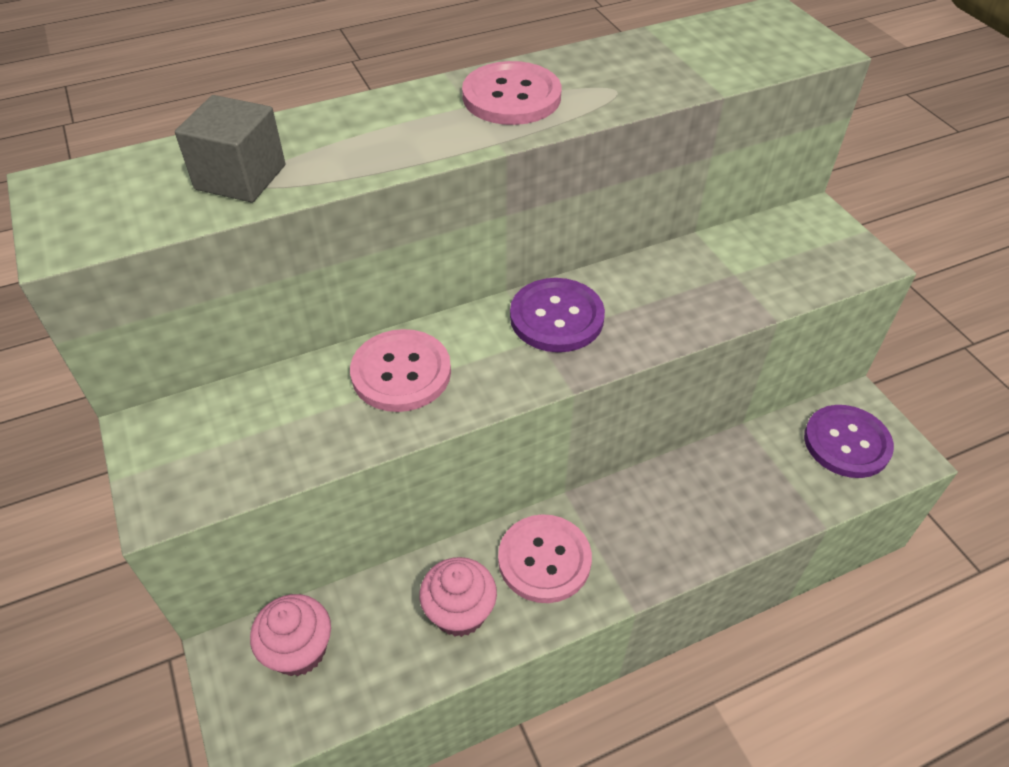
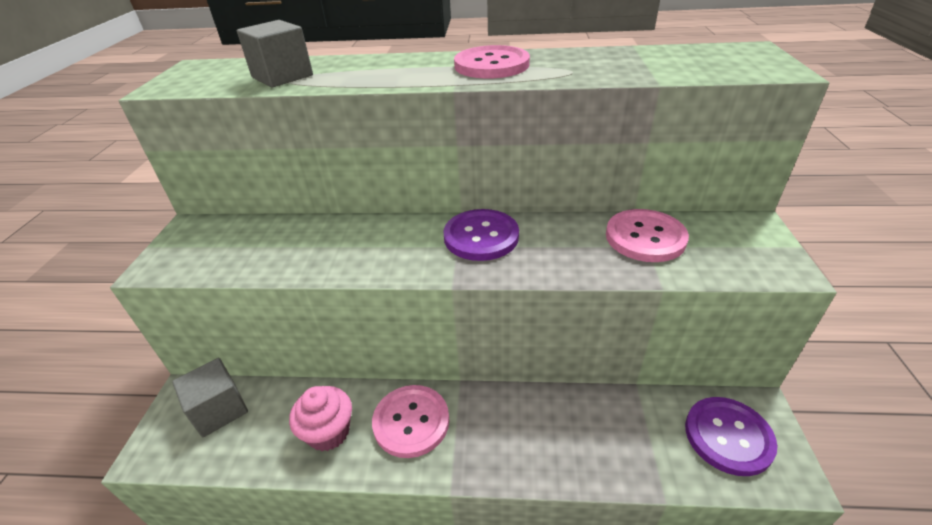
camera: 30 degrees right, 10 degrees down
pink cupcake [250,594,331,676] -> grey cube [172,358,248,437]
pink button [350,329,451,412] -> pink button moved to [606,209,689,262]

